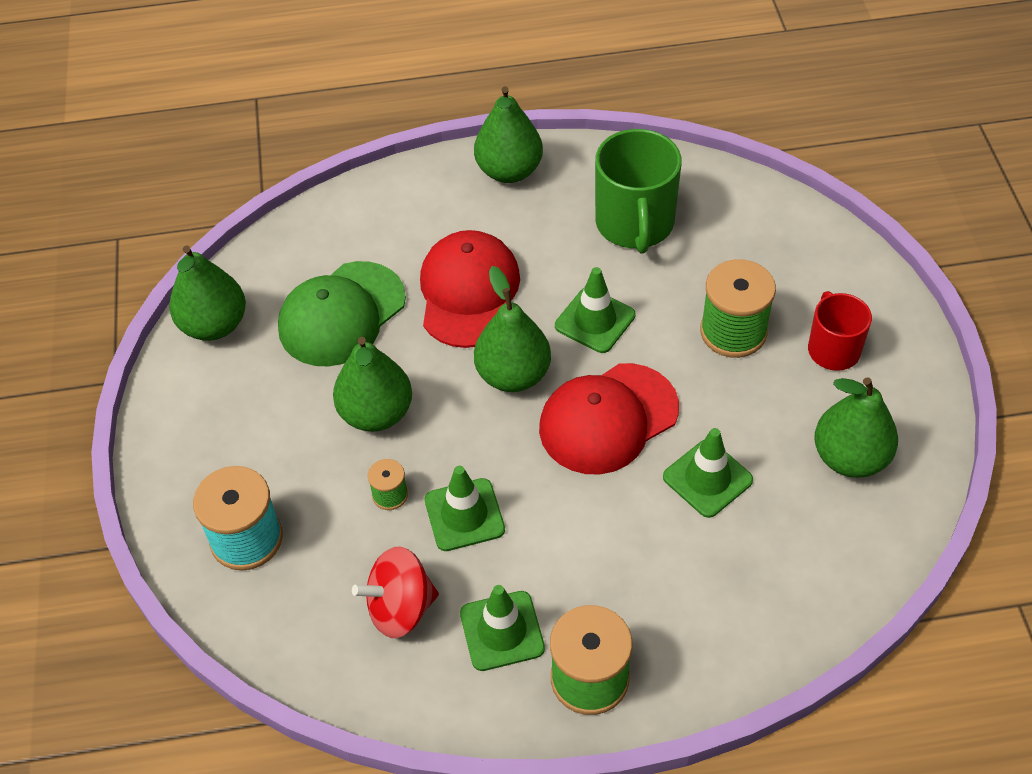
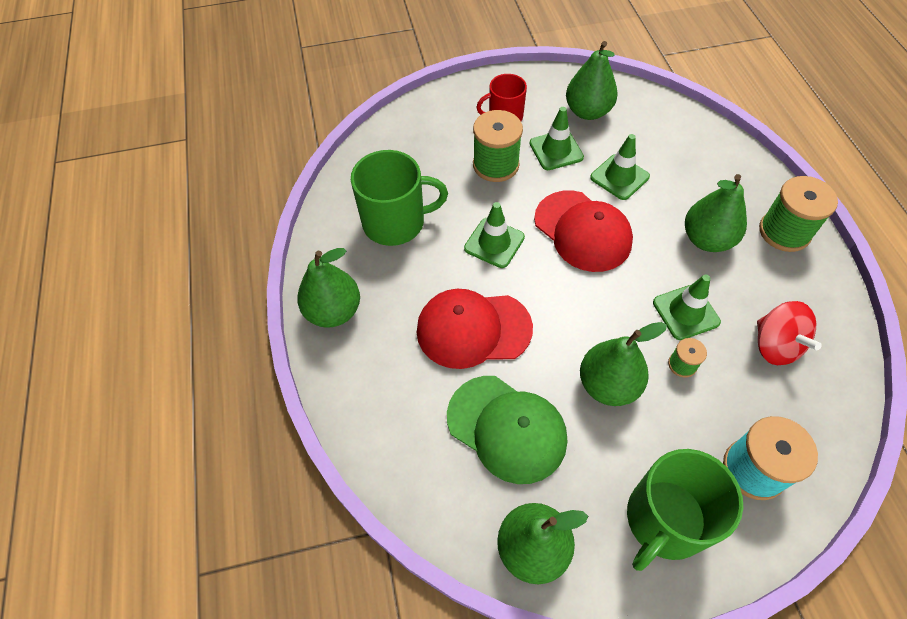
camera: 95 degrees left, 5 degrees up
green traffic cone [460,585,545,671] -> green traffic cone moved to [529,107,584,170]
green pear [474,266,551,392] -> green pear moved to [685,174,747,252]
none -> green mug [627,449,743,571]

